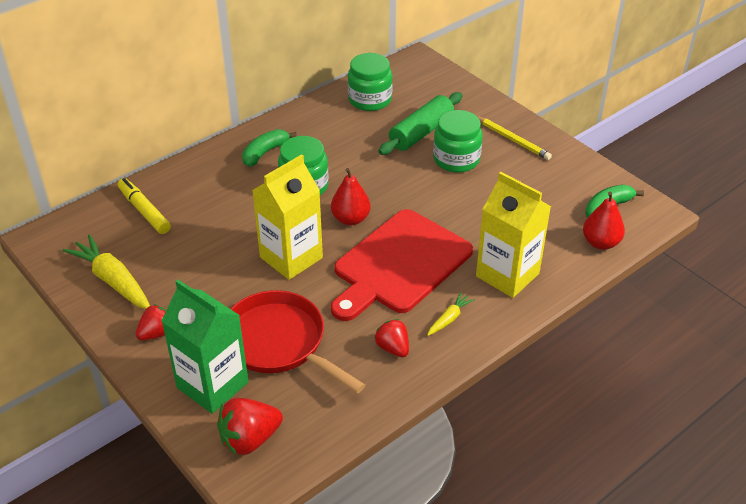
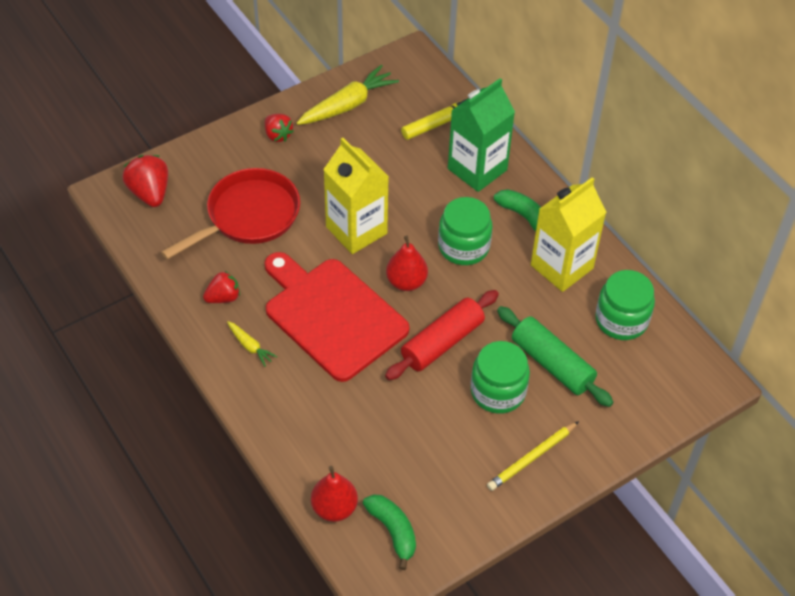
camera: 95 degrees right, 10 degrees up
green carton [162,280,249,414] -> green carton moved to [448,78,515,192]
yellow carton [476,172,551,298] -> yellow carton moved to [531,177,607,292]
none -> red rolling pin [385,290,499,380]

